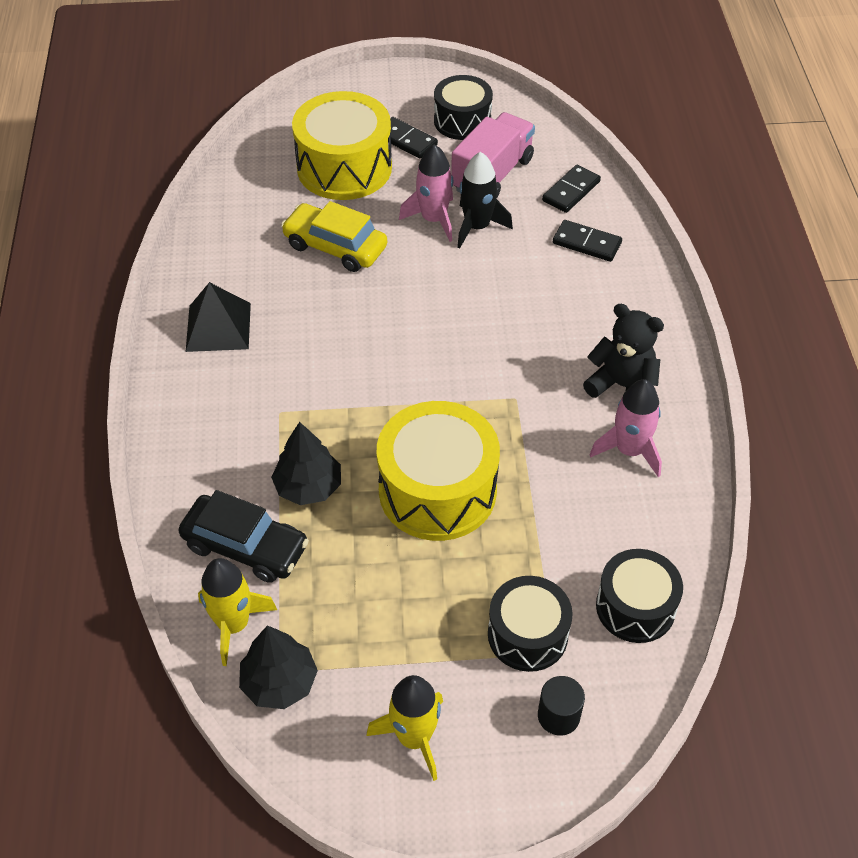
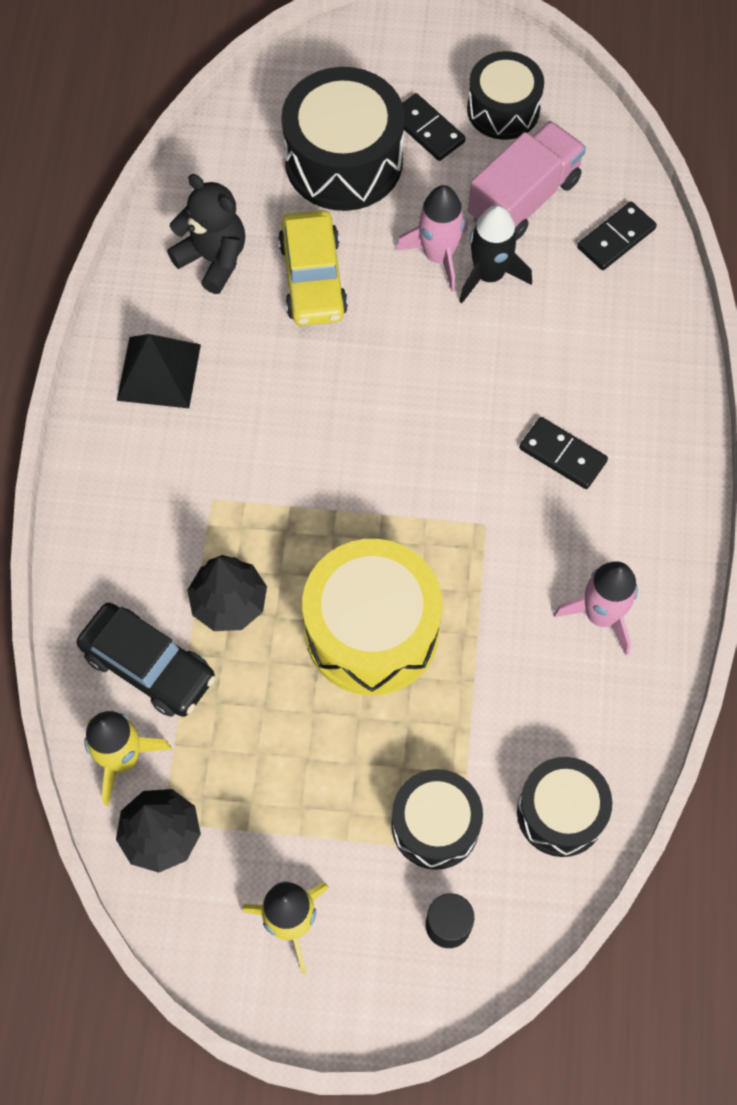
camera: 10 degrees right, 15 degrees up
yellow car [281,201,387,272] -> yellow car turned 135 degrees counterclockwise [278,210,348,326]
yellow drum [292,91,392,200] -> black drum [281,67,404,211]
black domino [553,220,622,262] -> black domino moved to [519,417,608,489]
black teddy bear [583,304,664,398] -> black teddy bear moved to [167,174,245,294]

